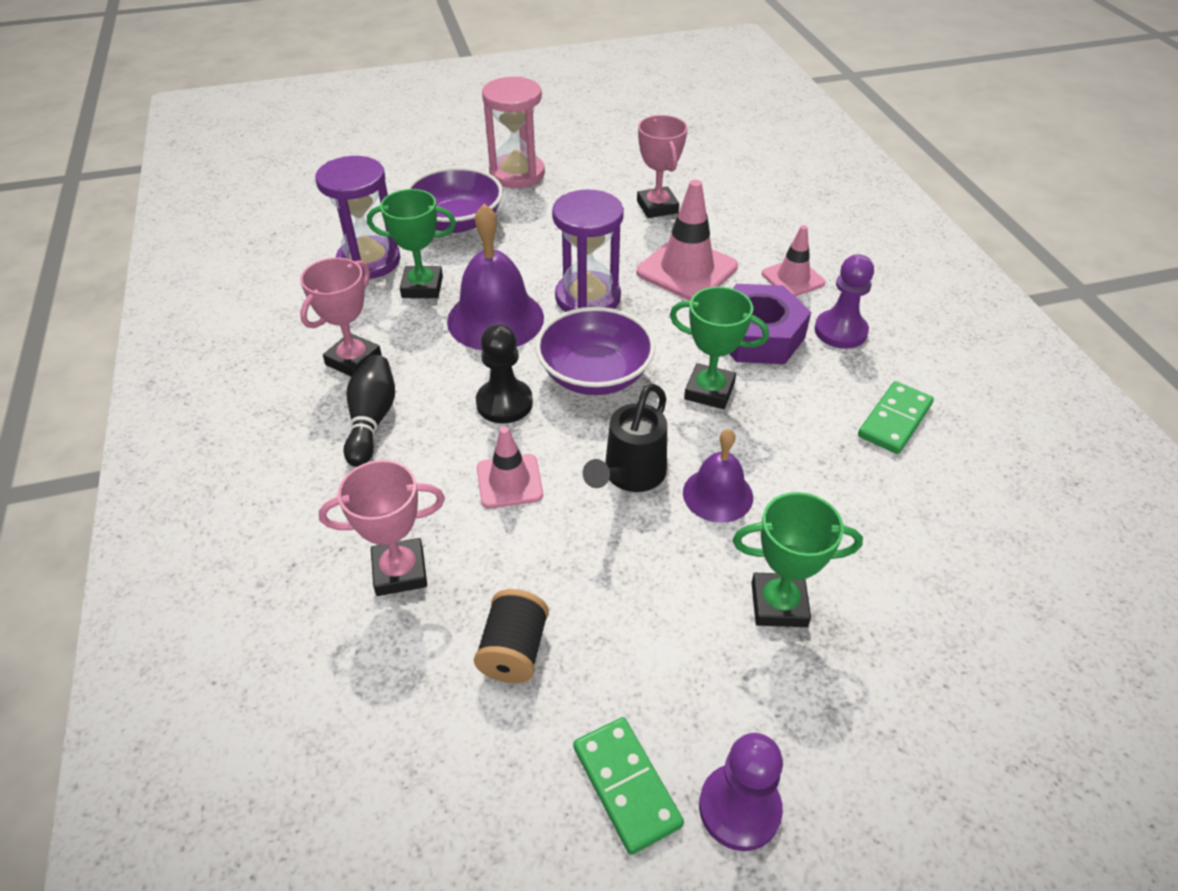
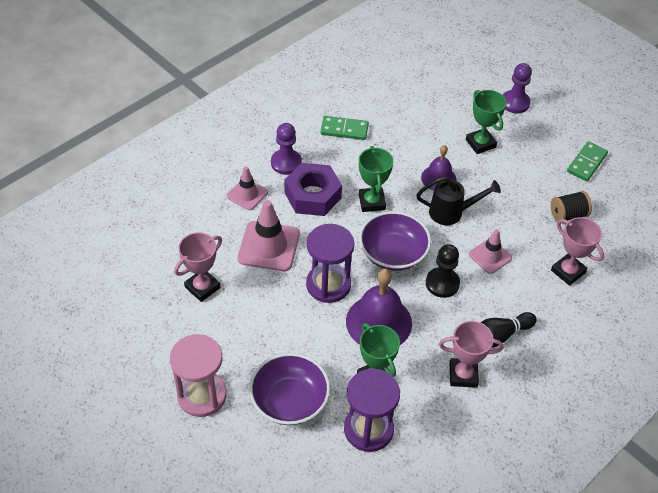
camera: 120 degrees left, 5 degrees up
purple pawn [699,733,783,851] -> purple pawn moved to [503,63,532,114]

